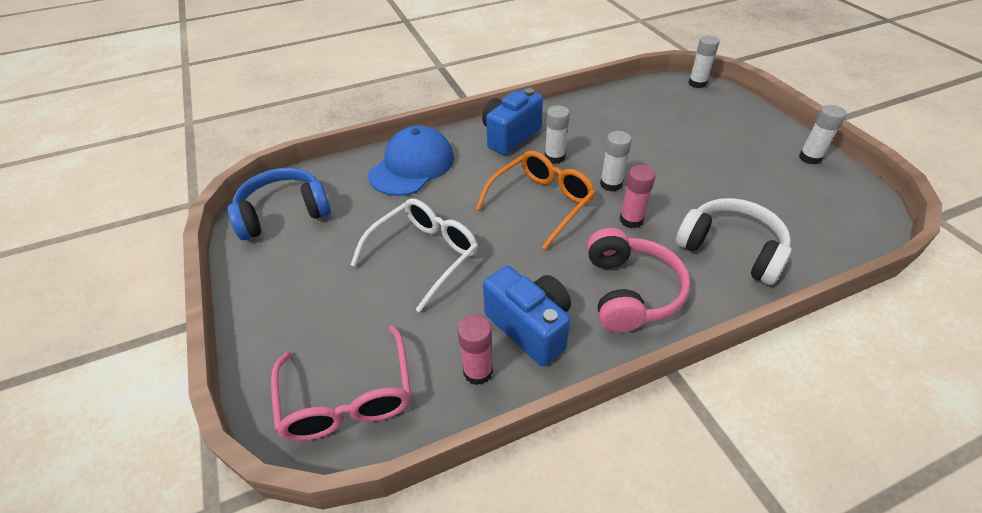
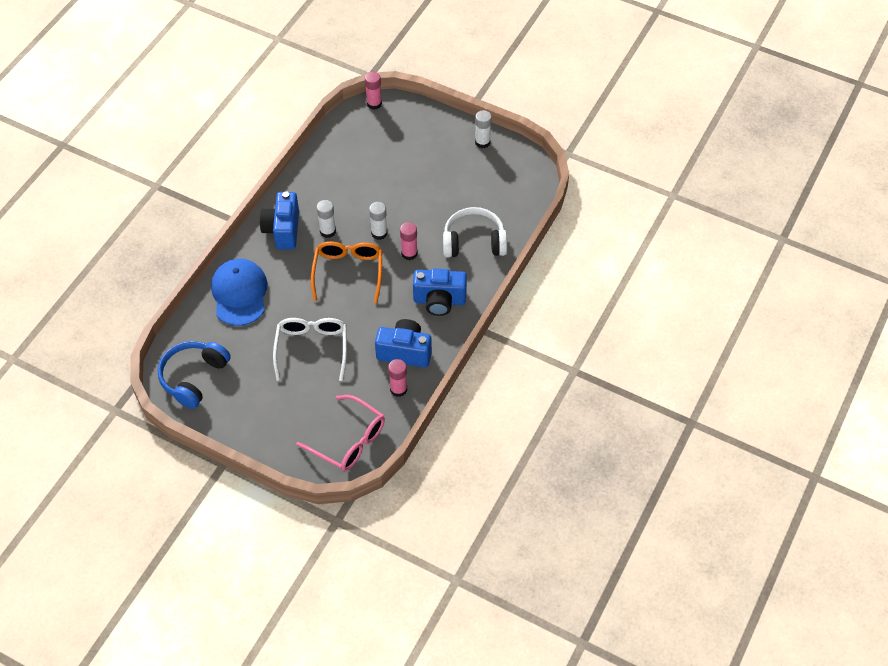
camera: 40 degrees left, 10 degrees up
pink headphones [587,228,690,333] -> blue camera [413,268,467,316]
white glue stick [688,36,720,88] -> pink glue stick [365,72,382,110]

